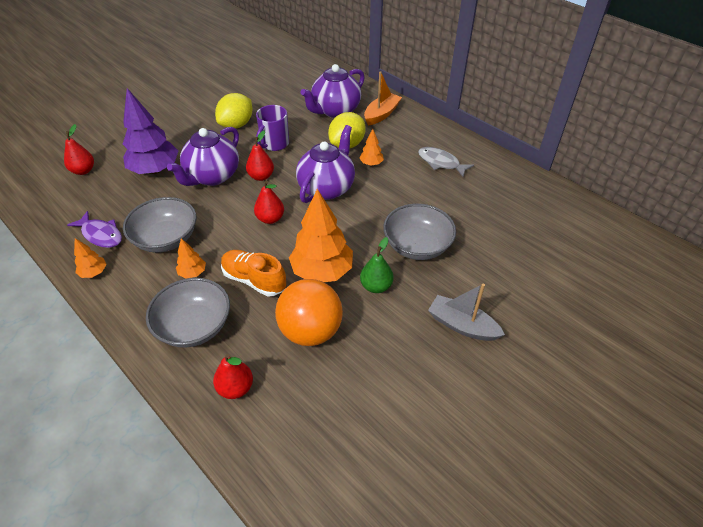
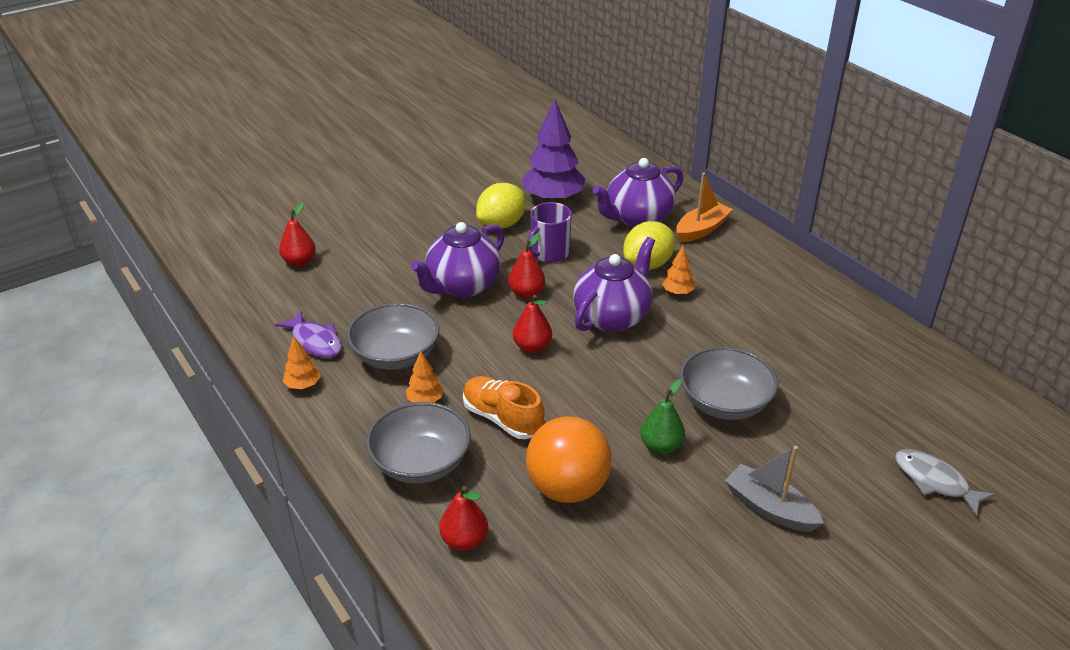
camera: 10 degrees right, 10 degrees down
purple tree [123,88,178,174] -> purple tree moved to [522,99,585,203]
orange tree [289,189,353,282] -> none
grey fish [418,147,474,177] -> grey fish moved to [895,449,996,517]

